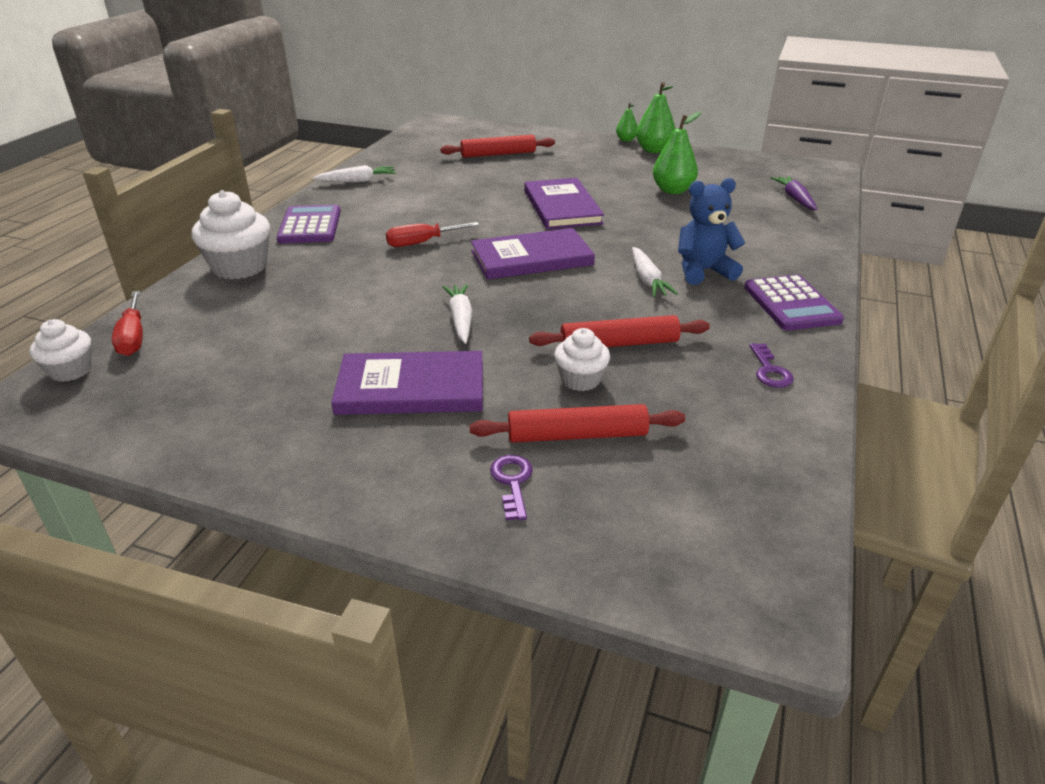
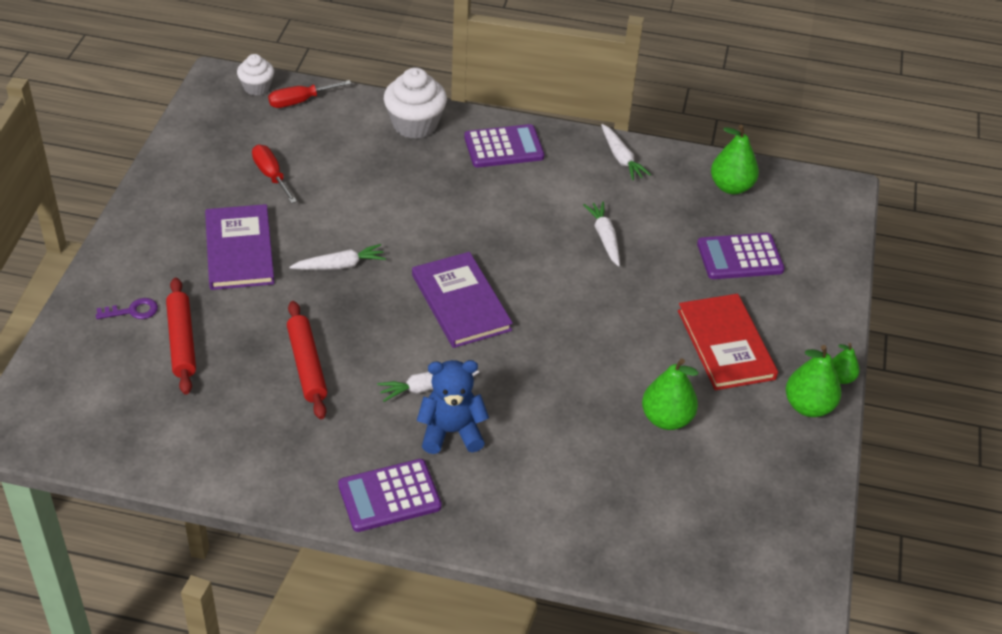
camera: 80 degrees right, 10 degrees up
red screwdriver [386,222,479,247] -> red screwdriver moved to [252,145,297,203]
red rolling pin [440,135,555,158] -> purple calculator [697,233,785,279]
purple book [524,178,604,229] -> none
white cupcake [554,328,610,391] -> none
blue teddy bear [678,178,745,285] -> blue teddy bear turned 75 degrees counterclockwise [417,360,489,454]
purple key [749,343,794,388] -> none
purple carrot [771,176,817,210] -> none
none -> white carrot [583,201,620,266]
none -> red book [678,294,778,390]
none -> green pear [711,125,759,194]

